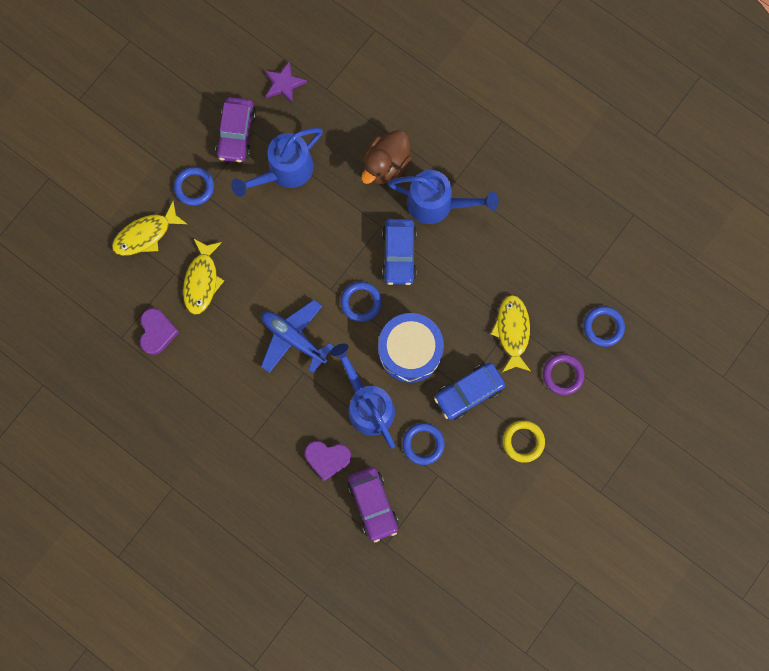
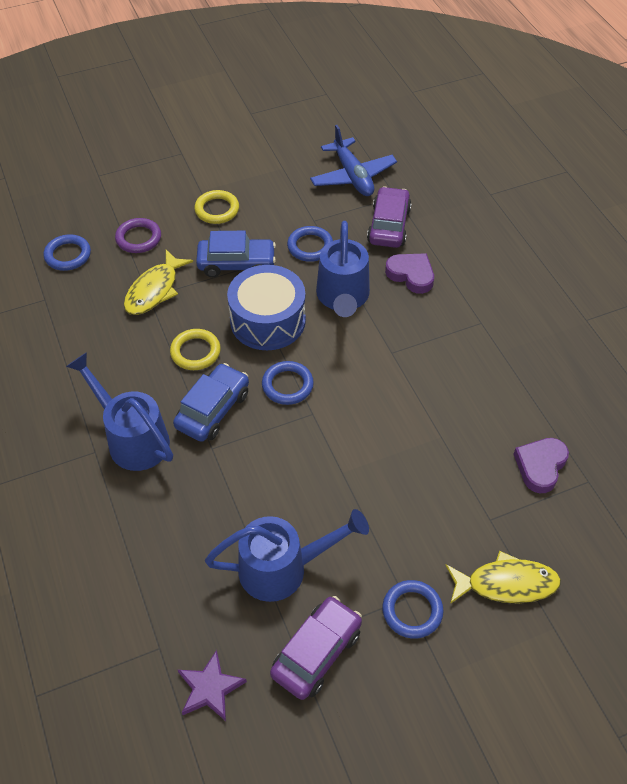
camera: 150 degrees left, 25 degrees down
yellow fish [183,239,224,315] -> none
blue plane [261,300,334,373] -> blue plane moved to [310,125,397,196]
brown duck [361,130,412,184] -> none
none -> yellow ring [170,329,221,370]

